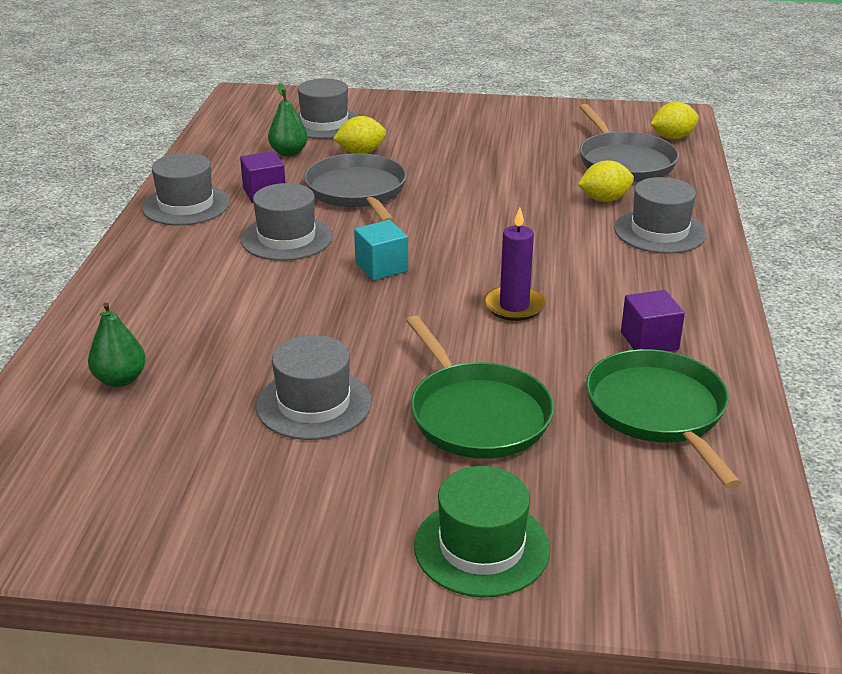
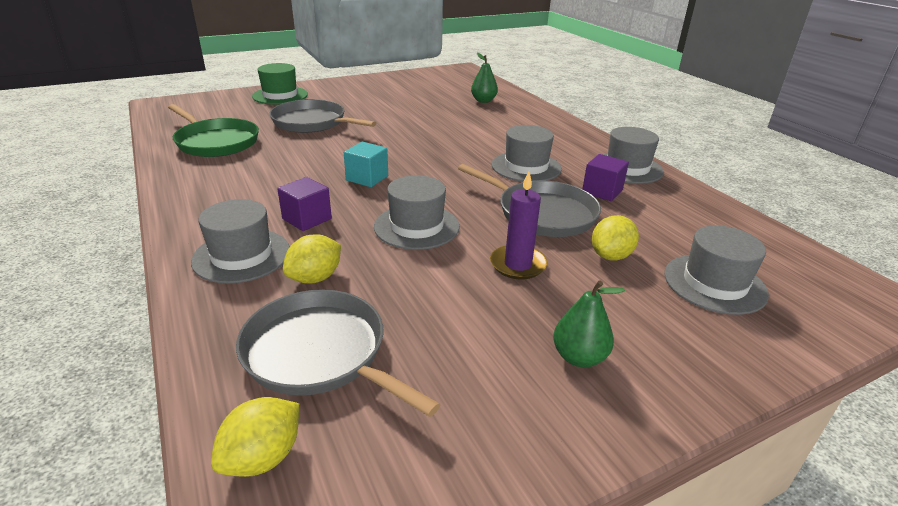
camera: 145 degrees right, 0 degrees up
grey hat [256,335,372,440] -> grey hat moved to [374,175,460,250]
green pear [268,83,308,156] -> green pear moved to [553,280,625,367]
turquoise cube [354,220,408,280] -> turquoise cube moved to [344,142,388,187]
green pan [406,316,554,459] -> grey pan [269,99,376,133]
purple candle [484,207,546,321] -> purple candle moved to [490,171,547,279]
purple cube [621,290,685,351] -> purple cube moved to [277,177,332,231]

